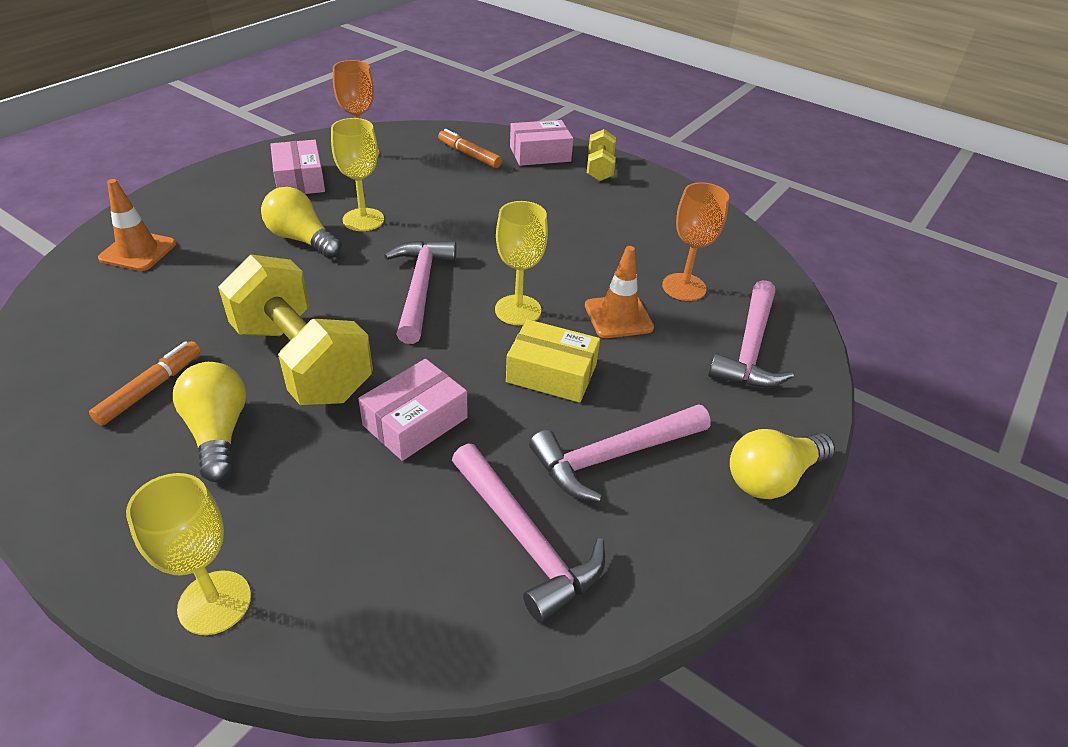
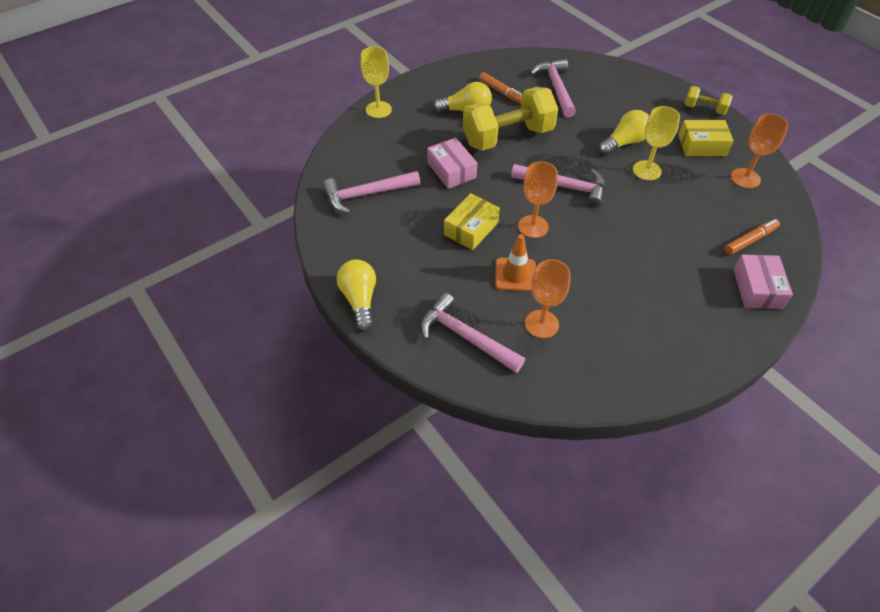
camera: 110 degrees right, 10 degrees up
orange traffic cone [98,179,176,271] -> none
pink box [270,140,325,194] -> yellow box [678,120,734,156]
yellow goblet [495,201,548,325] -> orange goblet [518,161,558,238]
pink hammer [529,404,711,502] -> pink hammer moved to [530,59,576,118]
yellow dumbbell [587,129,616,181] -> yellow dumbbell moved to [685,86,732,115]

